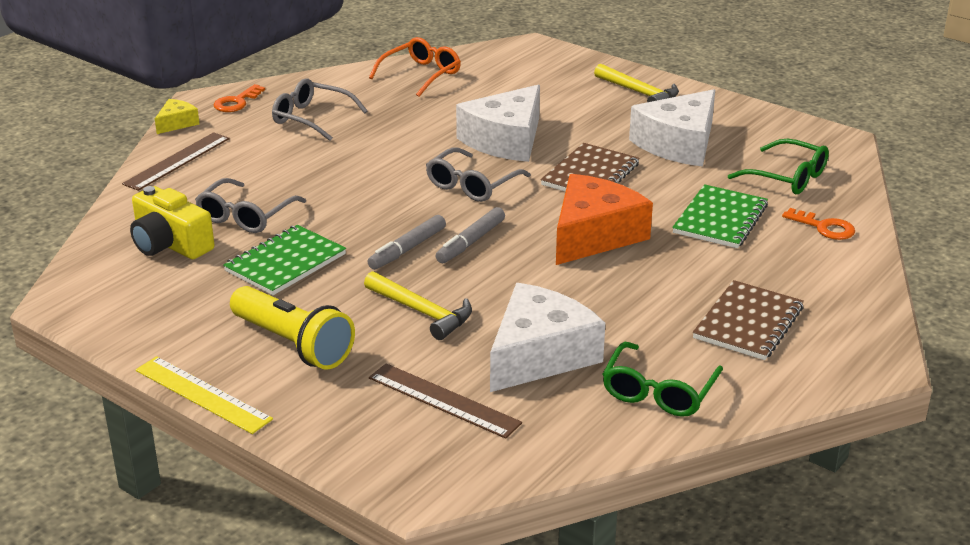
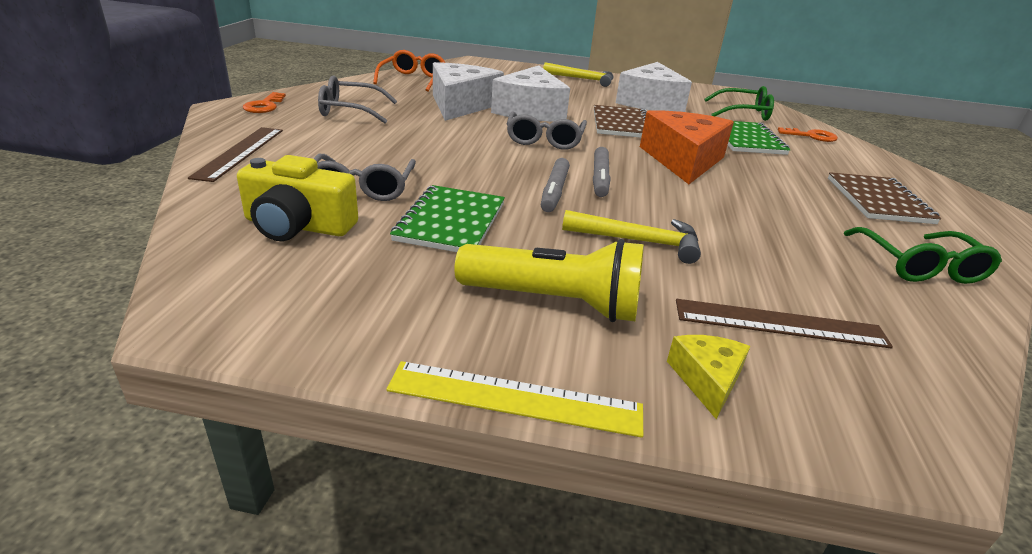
camera: 30 degrees left, 0 degrees up
yellow cheese [155,99,199,134] -> yellow cheese moved to [667,335,750,420]
white cheese [490,283,605,392] -> white cheese moved to [433,62,504,121]

